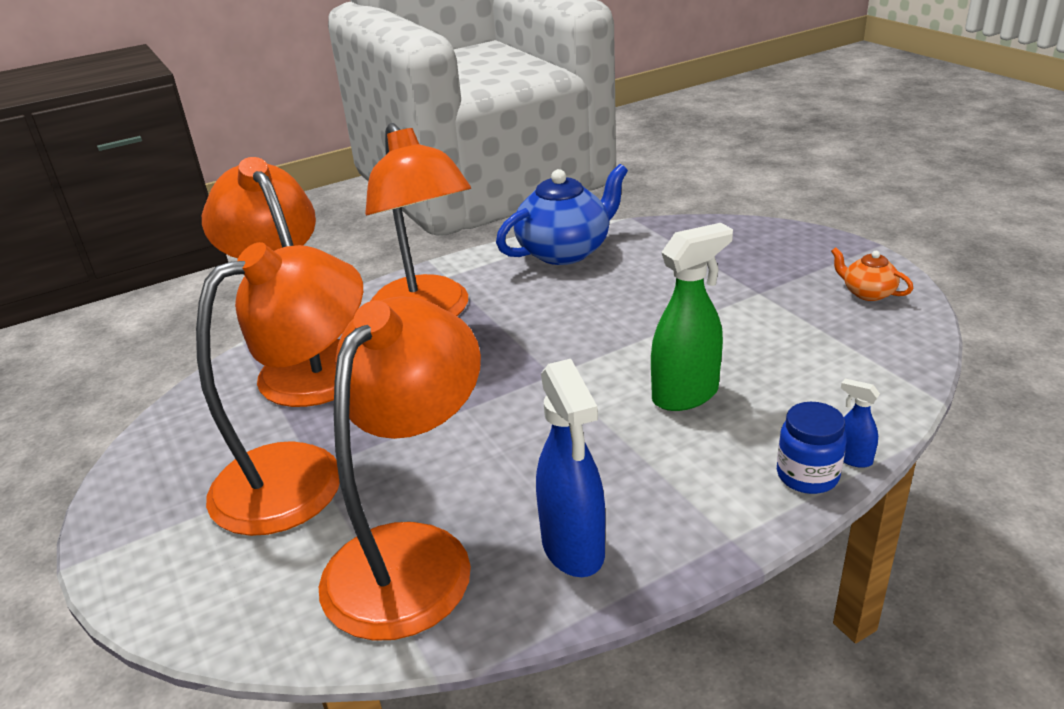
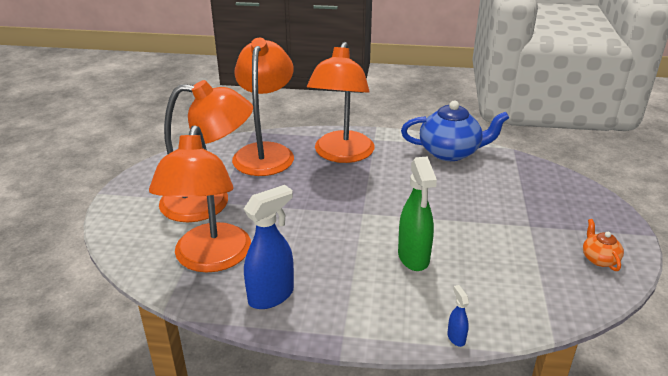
camera: 35 degrees right, 0 degrees up
orange lamp [319,296,481,641] -> orange lamp turned 120 degrees clockwise [149,125,251,273]
blue spray bottle [536,359,605,577] -> blue spray bottle turned 150 degrees counterclockwise [244,185,294,309]
green spray bottle [651,223,733,411] -> green spray bottle turned 75 degrees clockwise [398,156,437,271]
blue jar [777,402,847,494] -> none

